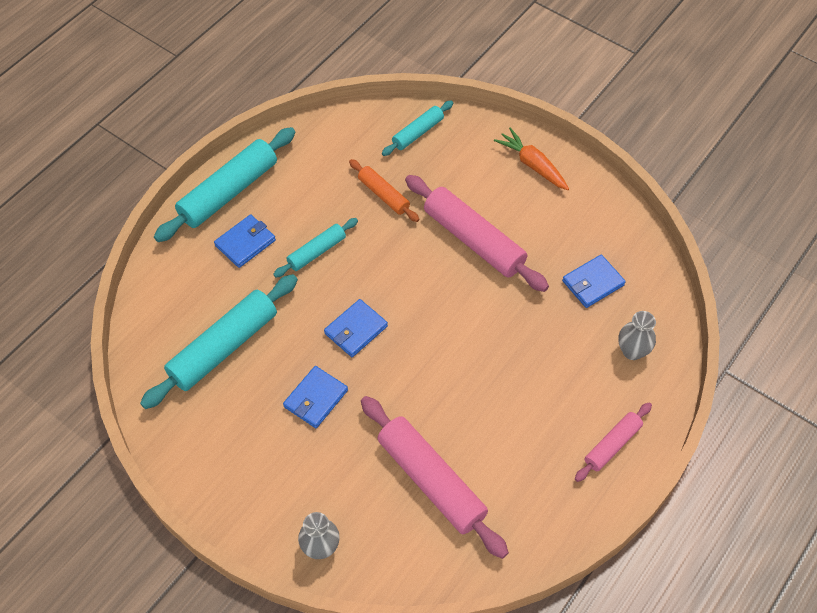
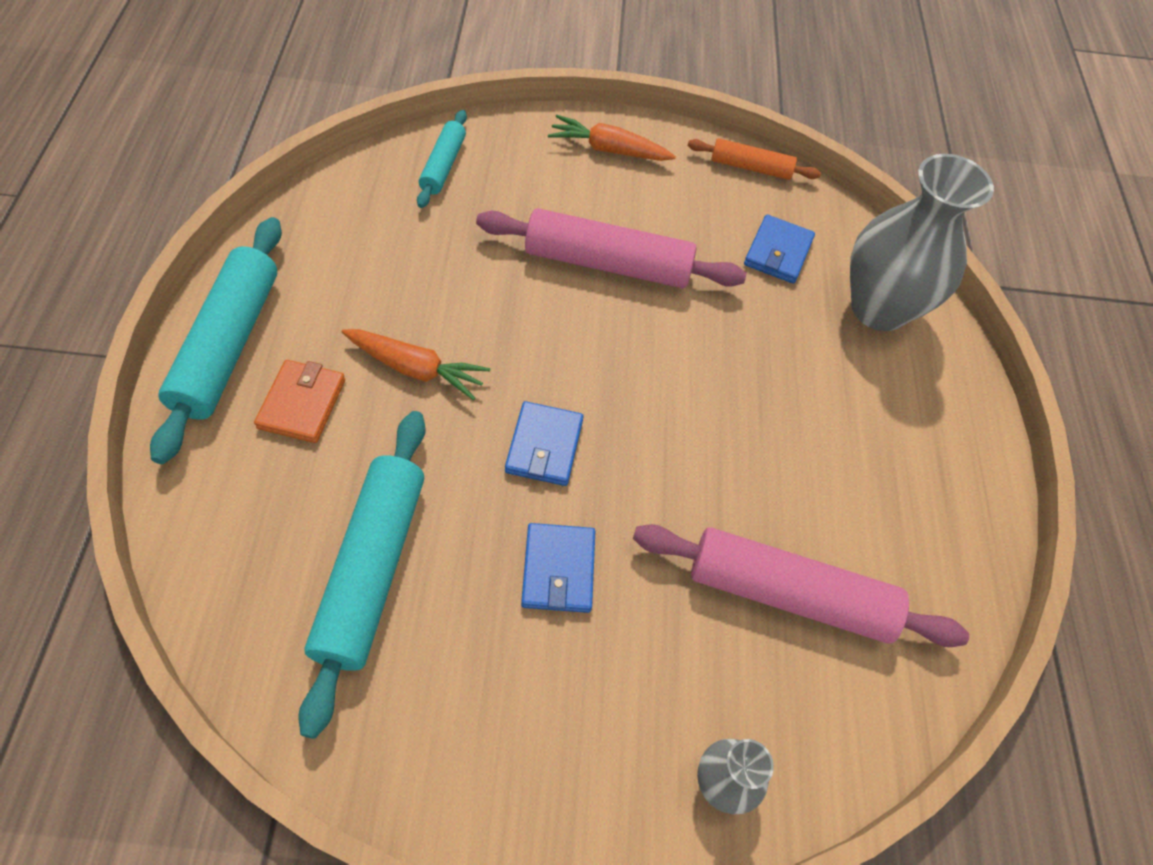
camera: 40 degrees left, 0 degrees up
blue wallet [214,214,276,268] -> orange wallet [254,360,345,443]
turquoise rolling pin [273,218,358,278] -> orange carrot [341,329,490,401]
orange rolling pin [349,159,419,222] -> orange rolling pin moved to [687,138,821,180]
pink rolling pin [575,403,652,482] -> none
grey vase [618,311,656,360] -> grey vase [850,154,994,331], size x2.08

